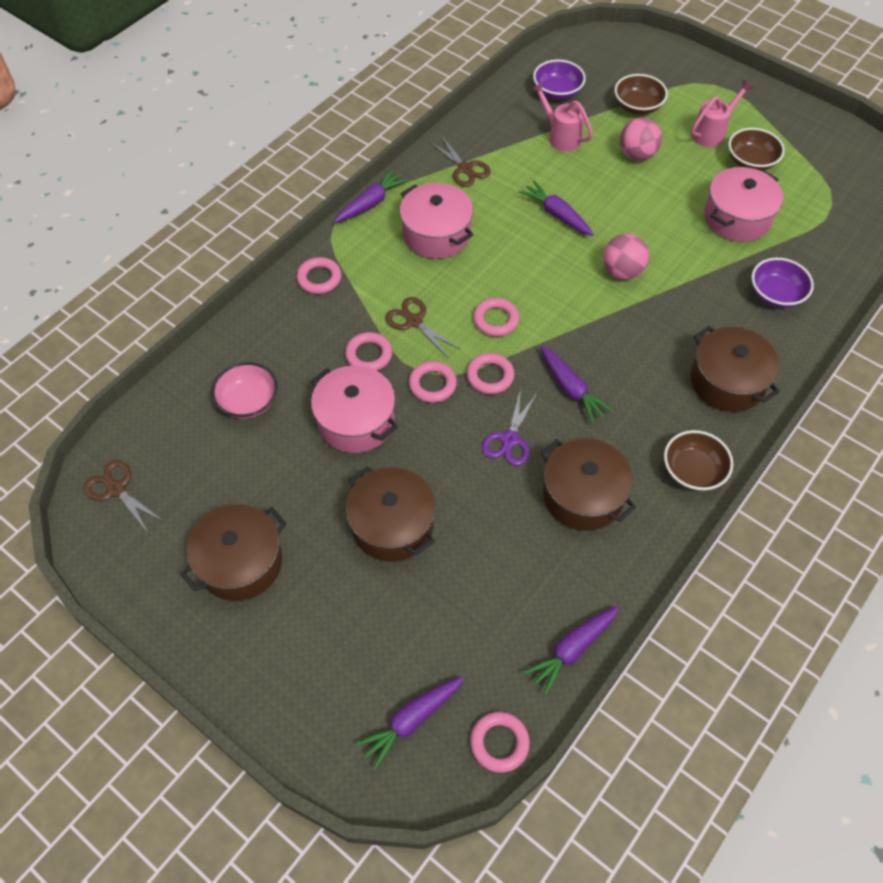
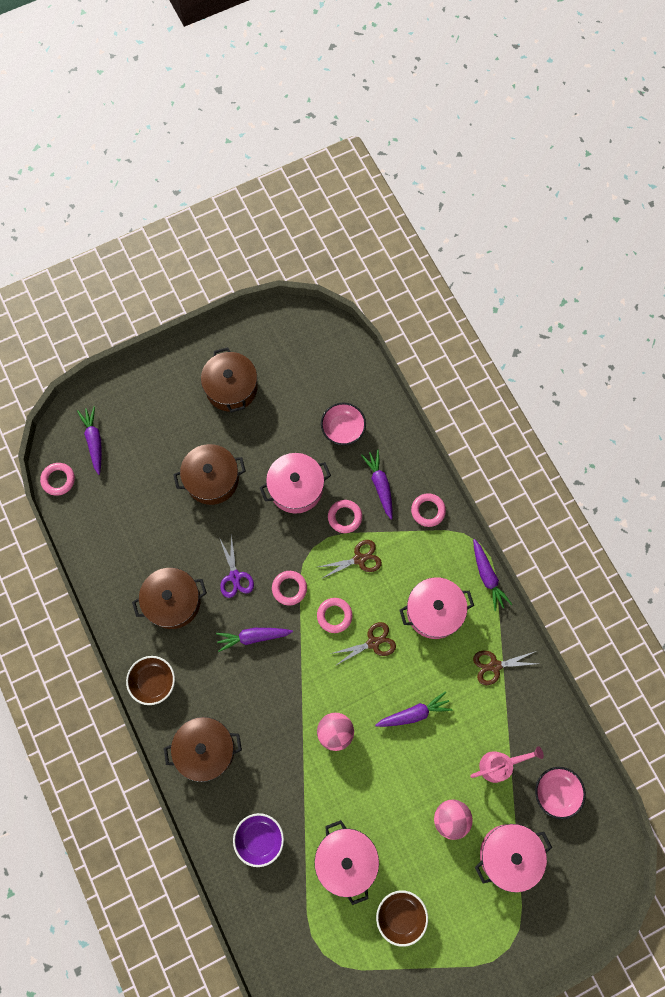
camera: 115 degrees right, 15 degrees up
brown scissors [84,460,163,534] -> brown scissors moved to [330,622,396,666]
pink ring [409,361,457,403] -> none
purple scissors [482,388,538,466] -> purple scissors turned 150 degrees counterclockwise [220,534,254,598]
purple carrot [523,606,619,695] -> purple carrot moved to [361,450,393,520]
purple bowl [533,60,586,100] -> pink bowl [535,767,586,819]
brown bowl [614,74,668,115] -> pink pot [475,824,552,893]
pink watering can [691,80,754,147] -> none

